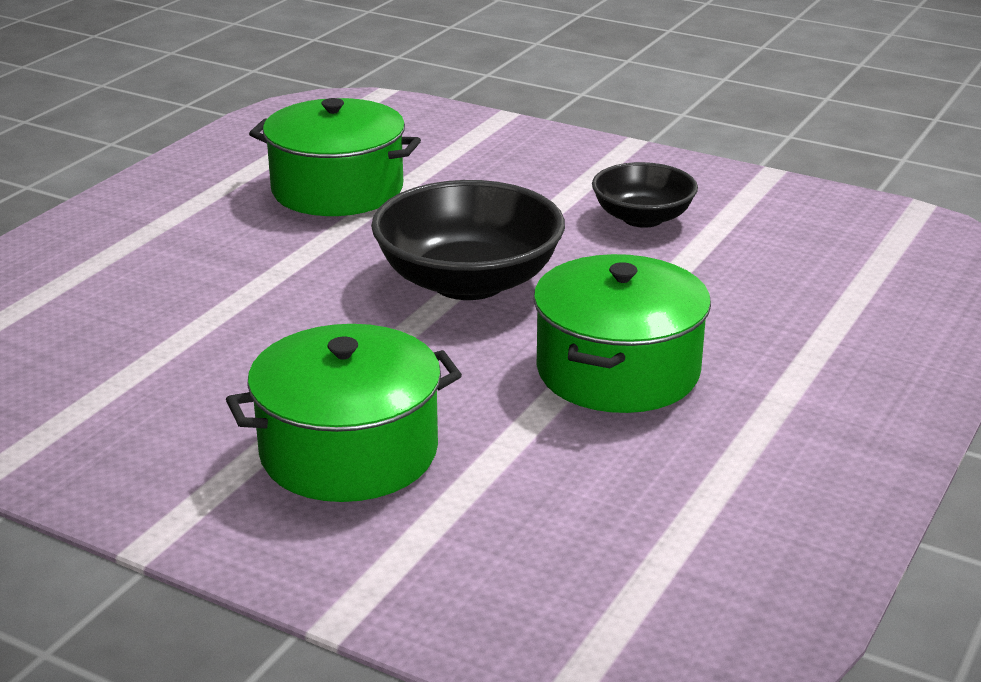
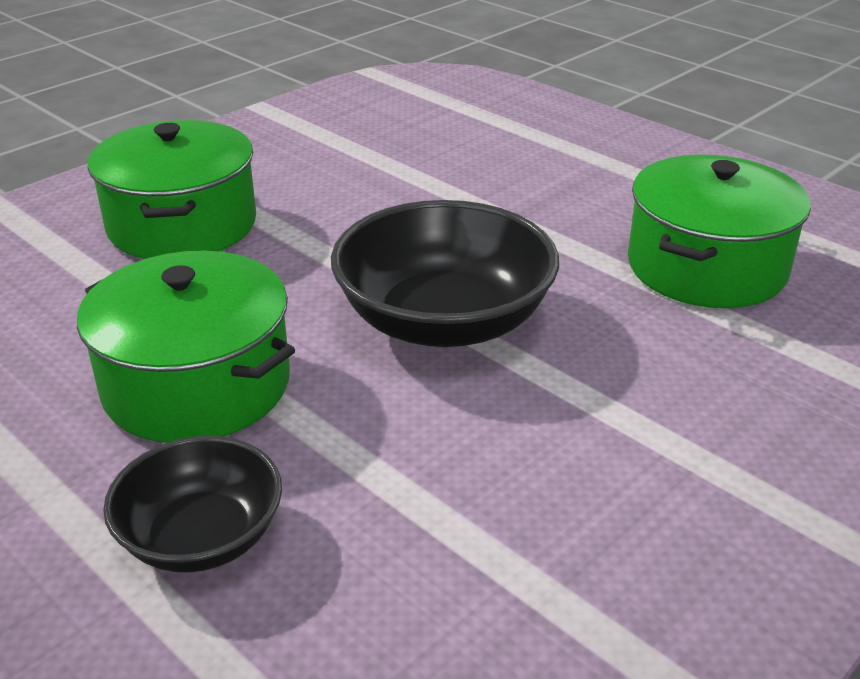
camera: 105 degrees right, 5 degrees up
black bowl [592,162,698,228] -> black bowl moved to [103,436,282,573]

